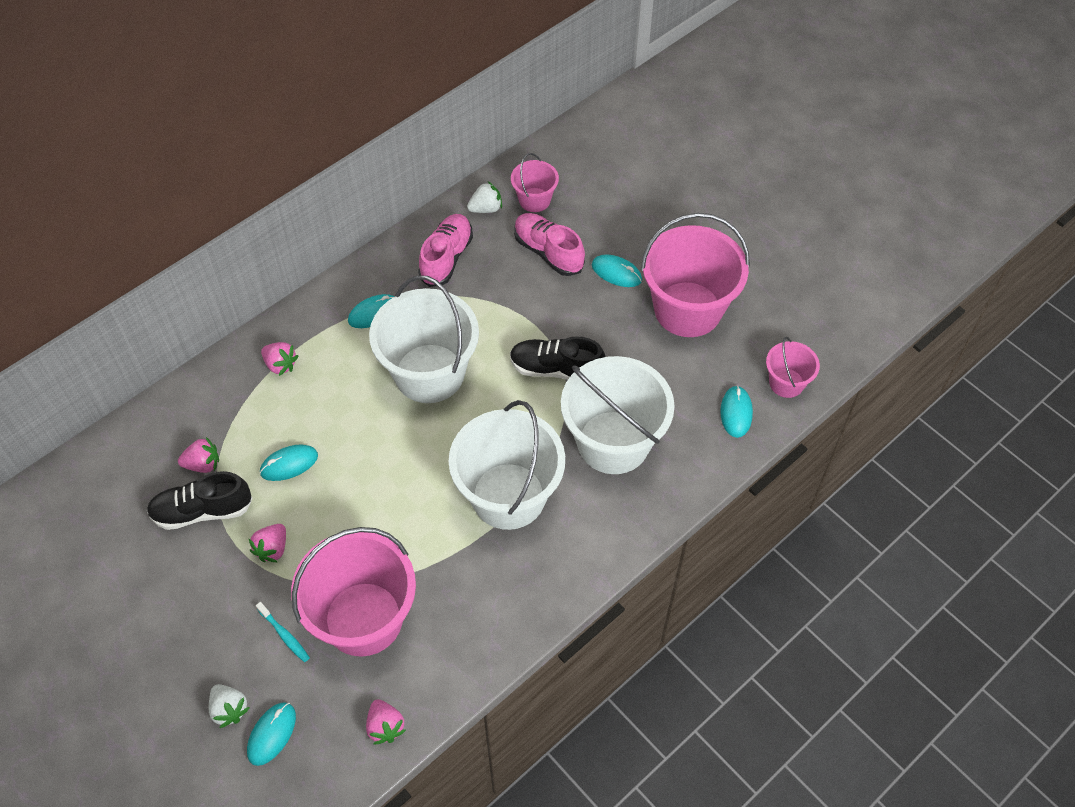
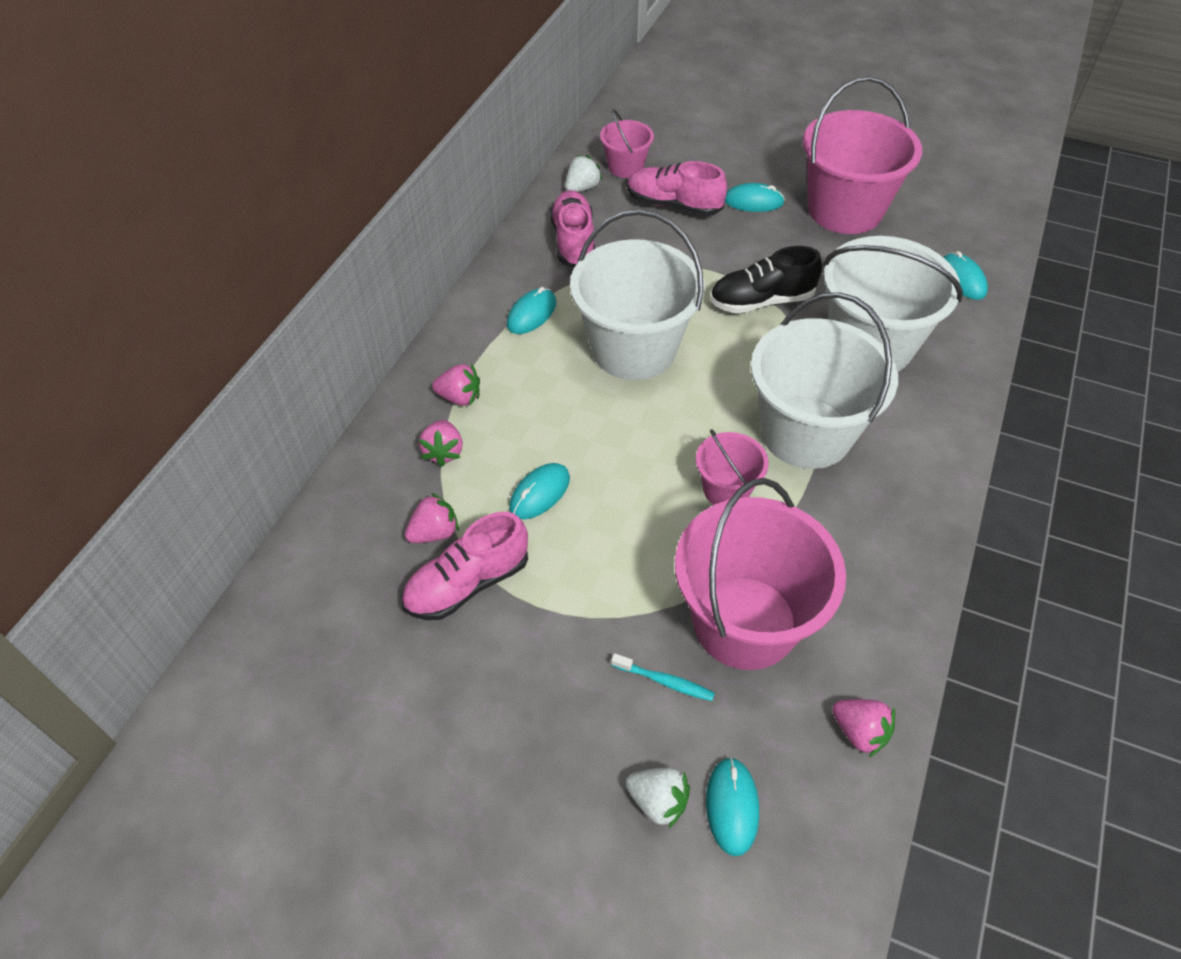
camera: 25 degrees left, 5 degrees down
black shoe [147,471,253,530] -> pink shoe [401,512,528,620]
pink strawberry [249,524,286,562] -> pink strawberry moved to [419,420,463,467]
pink bucket [766,337,820,398] -> pink bucket moved to [696,429,769,505]

